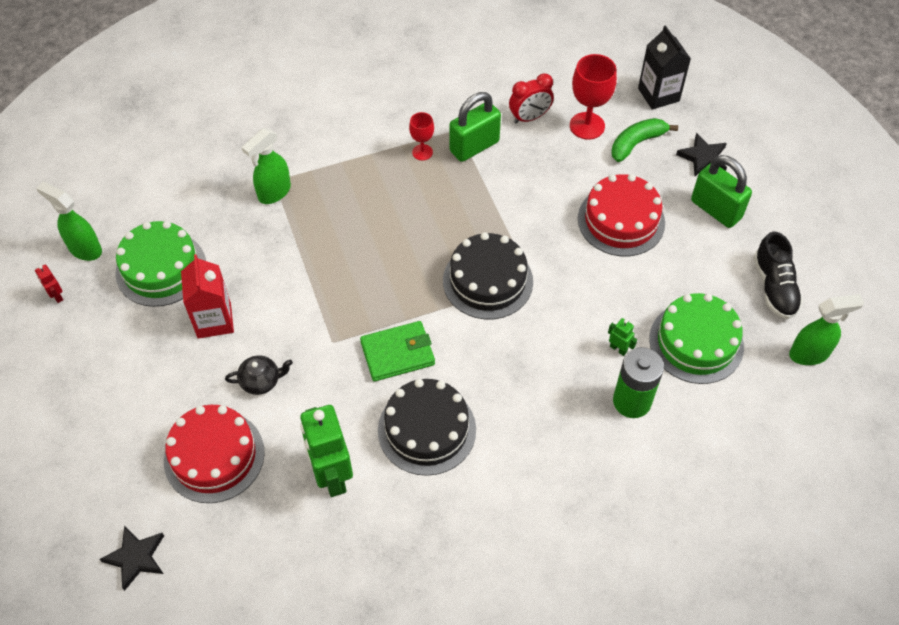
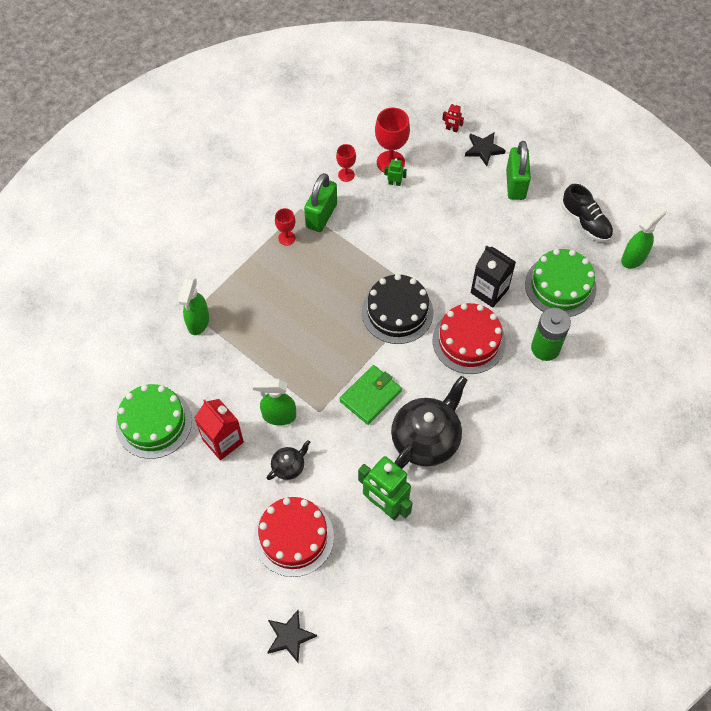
camera: 30 degrees left, 5 degrees up
red robot [35,264,63,303] -> red robot moved to [442,103,464,133]
green spray bottle [36,182,102,261] -> green spray bottle moved to [252,379,296,425]
black cake [378,379,476,476] -> black teapot [391,376,467,469]
red clock [509,73,554,123] -> red goblet [336,144,356,182]
red cake [578,174,665,256] -> red cake moved to [433,303,506,374]
green robot [608,318,637,356] -> green robot moved to [384,158,407,186]
green banana [611,118,678,162] -> none
black carton [638,25,691,110] -> black carton moved to [471,246,516,308]
green padlock [691,155,752,228] -> green padlock turned 75 degrees clockwise [506,141,531,200]

